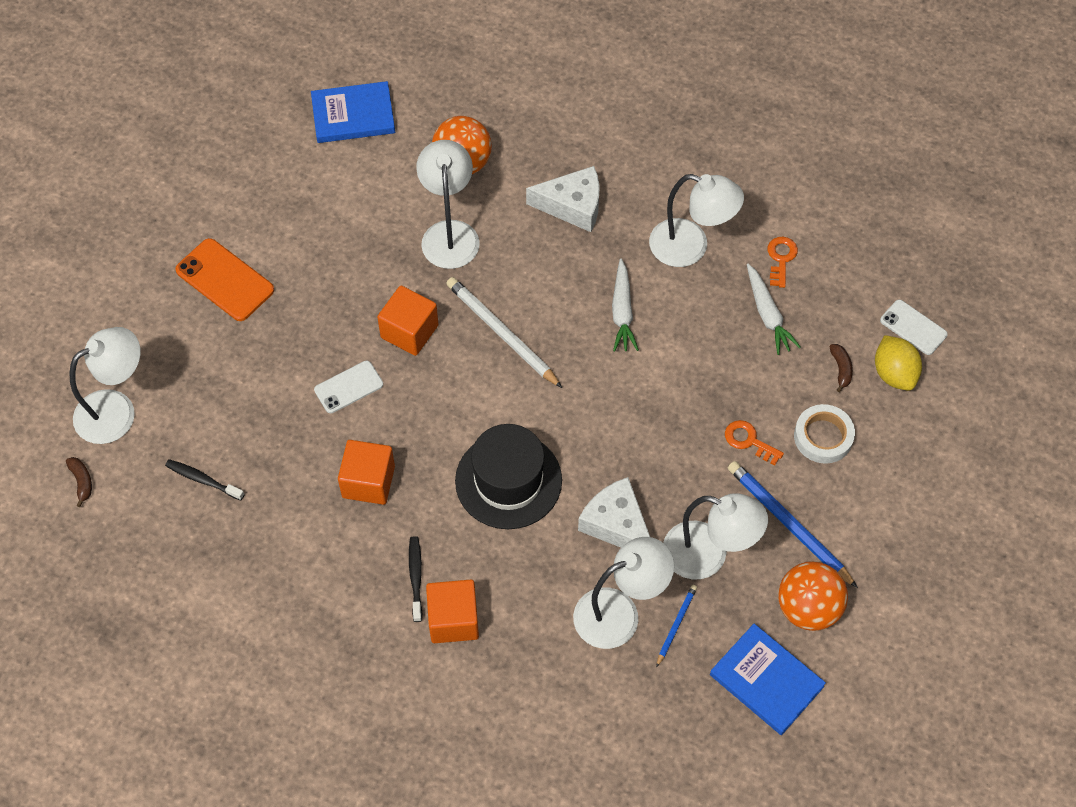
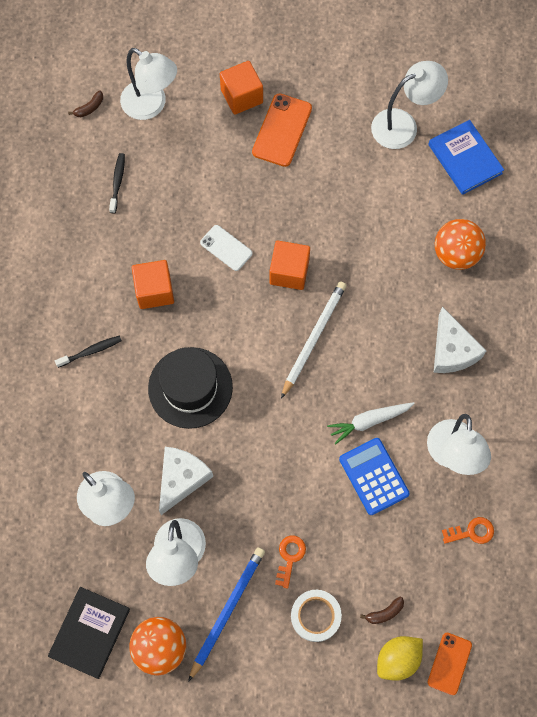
camera: 70 degrees right, 10 degrees up
white lamp [416,140,480,269] -> white lamp moved to [371,61,448,149]
orange cube [426,580,479,643] -> orange cube moved to [220,61,263,115]
blue pencil [656,585,697,667] -> none
blue book [710,624,826,735] -> black book [48,587,130,679]
white carrot [747,264,801,355] -> none
white phone [880,300,948,355] -> orange phone [428,633,472,695]
none -> blue calculator [339,438,410,515]

